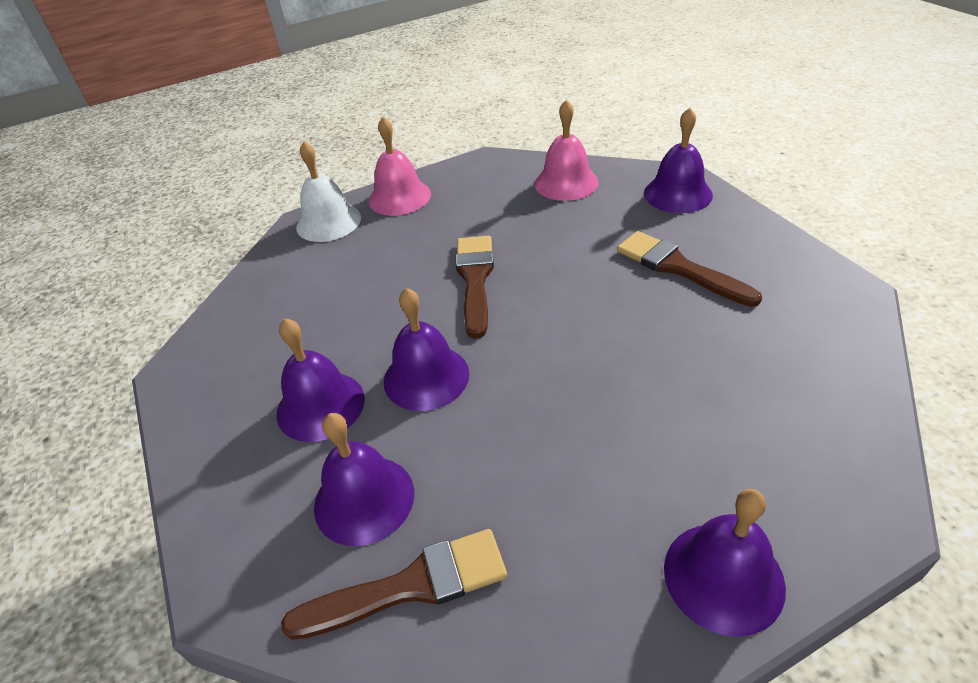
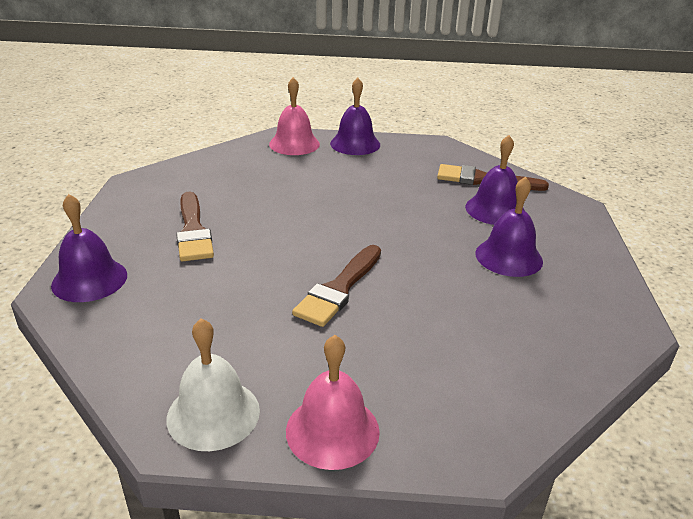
camera: 155 degrees left, 10 degrees down
white bell [296,141,361,242] -> white bell moved to [166,318,260,451]
purple bell [384,288,469,411] -> none
pink bell [535,100,599,201] -> pink bell moved to [269,77,320,155]

